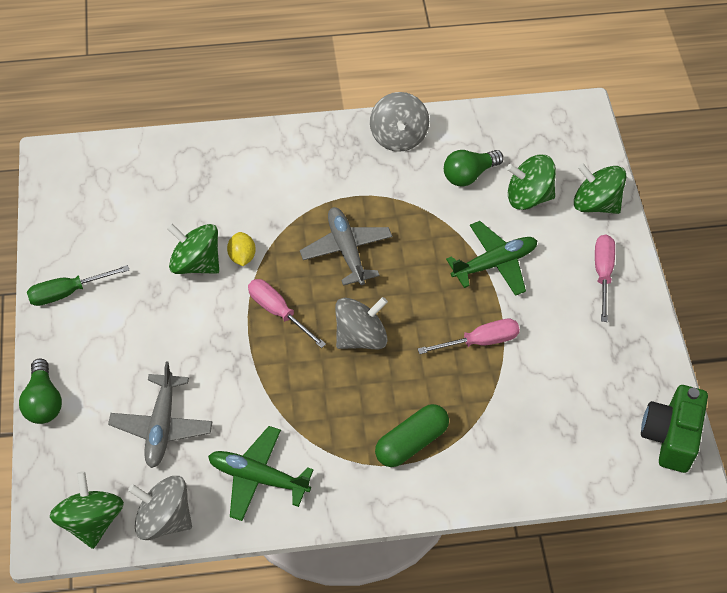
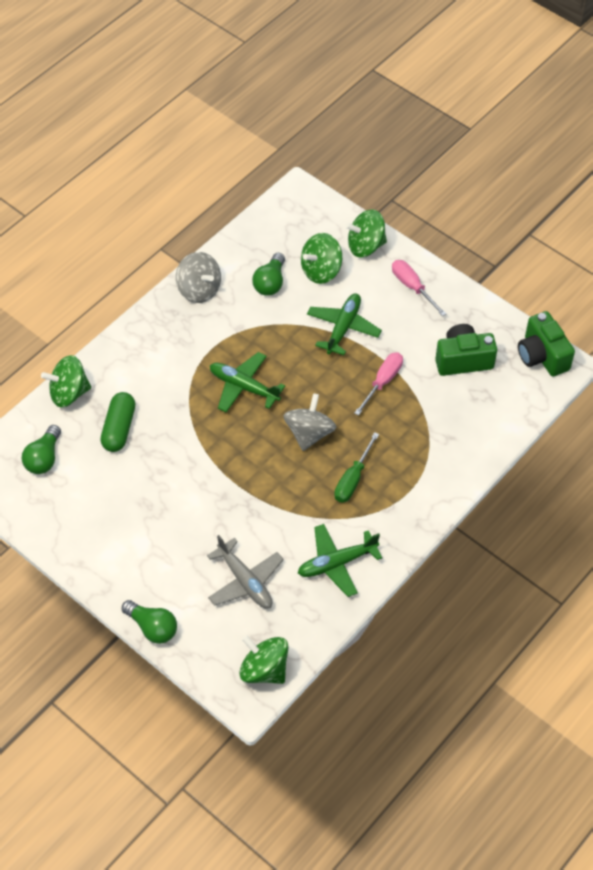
camera: 40 degrees left, 0 degrees up
green screwdriver [27,265,129,306] -> green screwdriver moved to [334,432,379,503]
grey spinning top [128,476,192,540] -> none
green spinning top [167,223,219,274] -> green spinning top moved to [41,355,91,407]
yellow lemon [227,232,256,266] -> none
pink screwdriver [248,279,326,348] -> none
grey plane [300,207,392,286] -> green plane [210,352,285,412]
green capsule [375,404,449,467] -> green capsule moved to [100,392,135,452]
none -> green light bulb [22,425,61,474]
none -> green camera [435,324,497,376]

